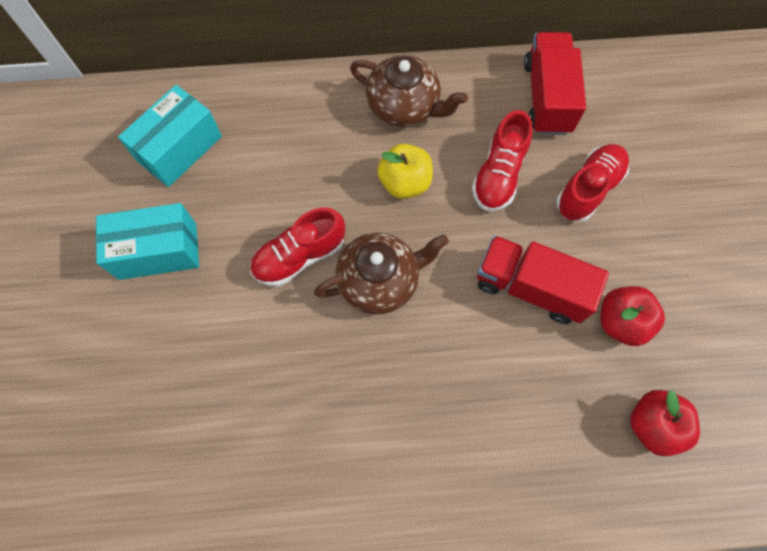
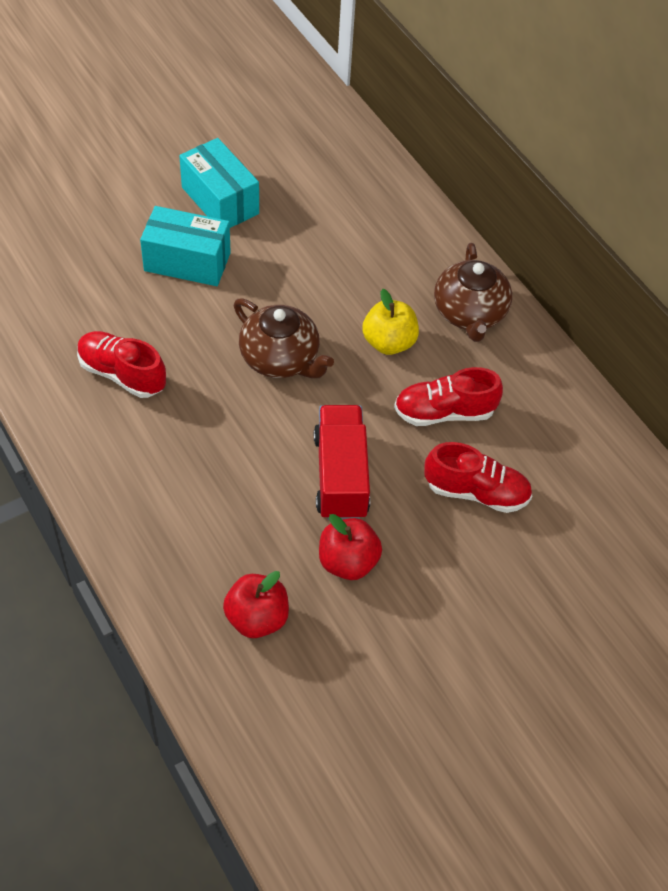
camera: 60 degrees right, 15 degrees down
turquoise box [118,85,222,187] -> turquoise box moved to [140,206,231,286]
red shoe [250,208,345,287] -> red shoe moved to [77,331,166,398]
red truck [524,32,586,135] -> none

